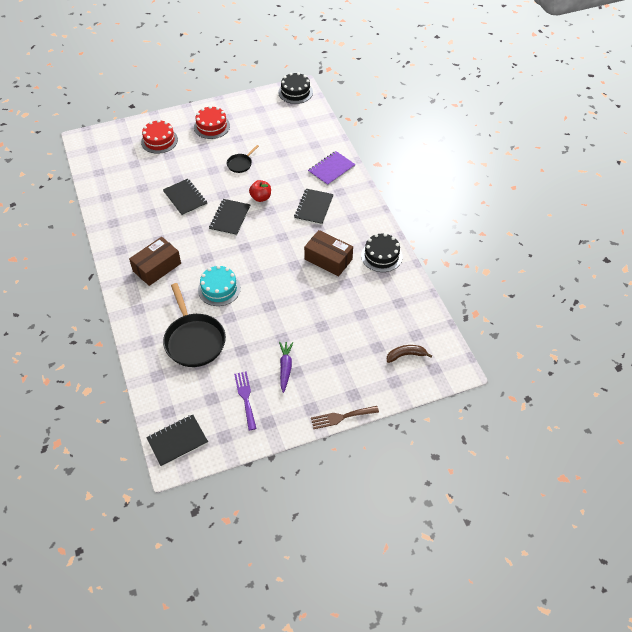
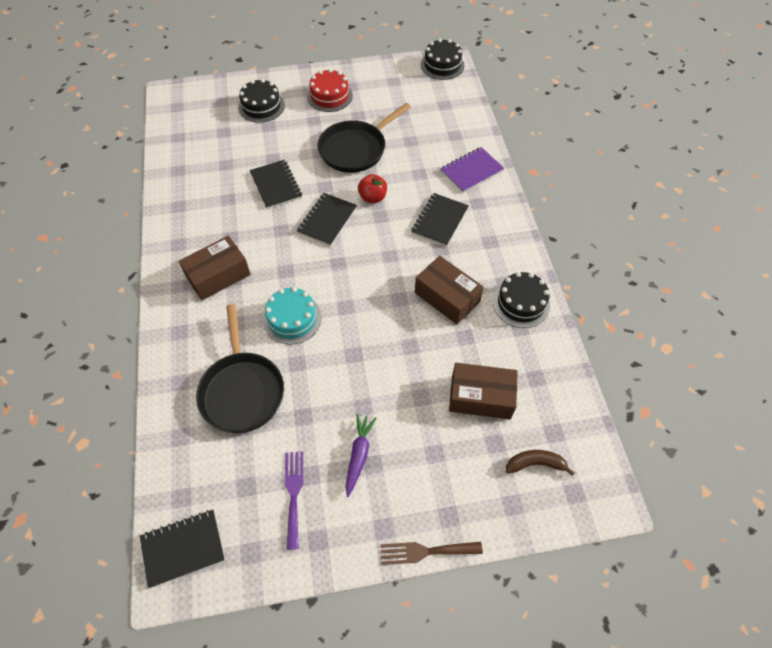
camera: 10 degrees right, 5 degrees up
red cake [141,120,178,154] -> black cake [238,79,285,123]
black pan [227,145,259,173] -> black pan [317,103,411,173], size x2.06
none -> brown box [449,363,518,419]

